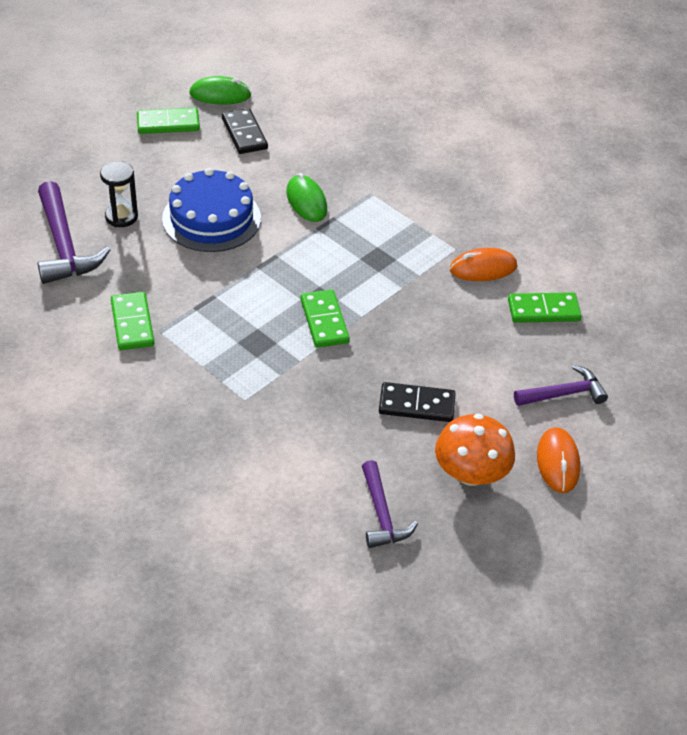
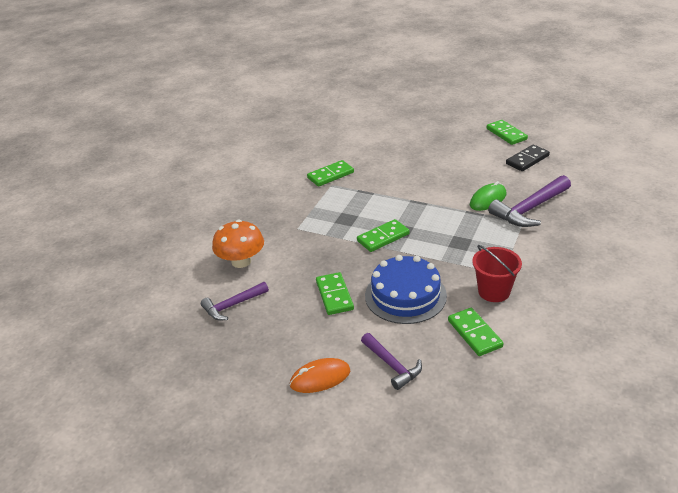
camera: 75 degrees right, 10 degrees down
purple hammer [38,181,110,284] -> purple hammer moved to [488,175,571,227]
black hourglass [100,161,138,227] -> none
blue cake [162,168,261,252] -> blue cake moved to [365,255,447,324]
green mouse [189,76,251,104] -> none
black domino [379,382,456,422] -> green domino [316,272,354,315]
orange mushroom [435,414,515,486] -> orange mushroom moved to [212,220,264,268]
orange mouse [450,248,517,281] -> red bucket [472,245,522,302]

